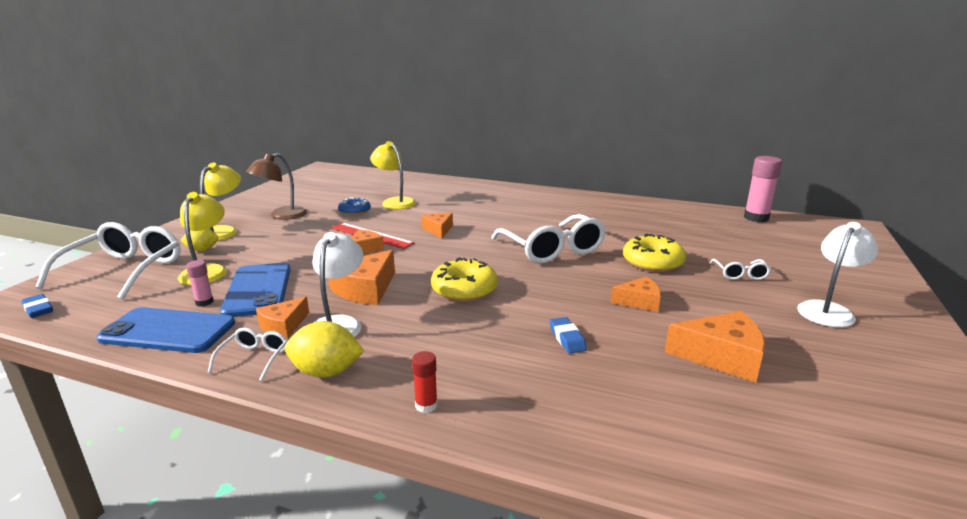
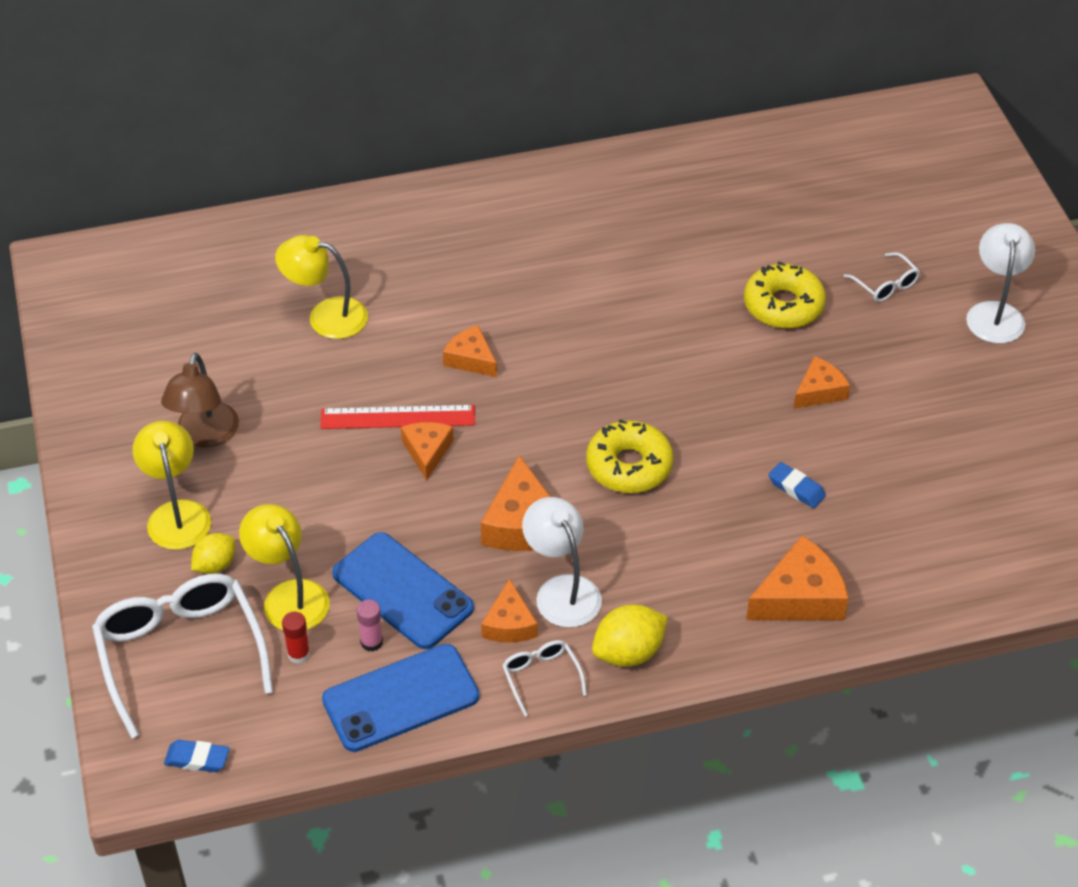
camera: 35 degrees left, 25 degrees up
blue donut [338,197,371,216] -> none
red glue stick [412,351,438,413] -> red glue stick moved to [282,612,310,664]
white glasses [491,214,606,263] -> none
orange cheese [665,311,765,382] -> orange cheese moved to [746,536,849,620]
pink glue stick [744,156,782,222] -> none

